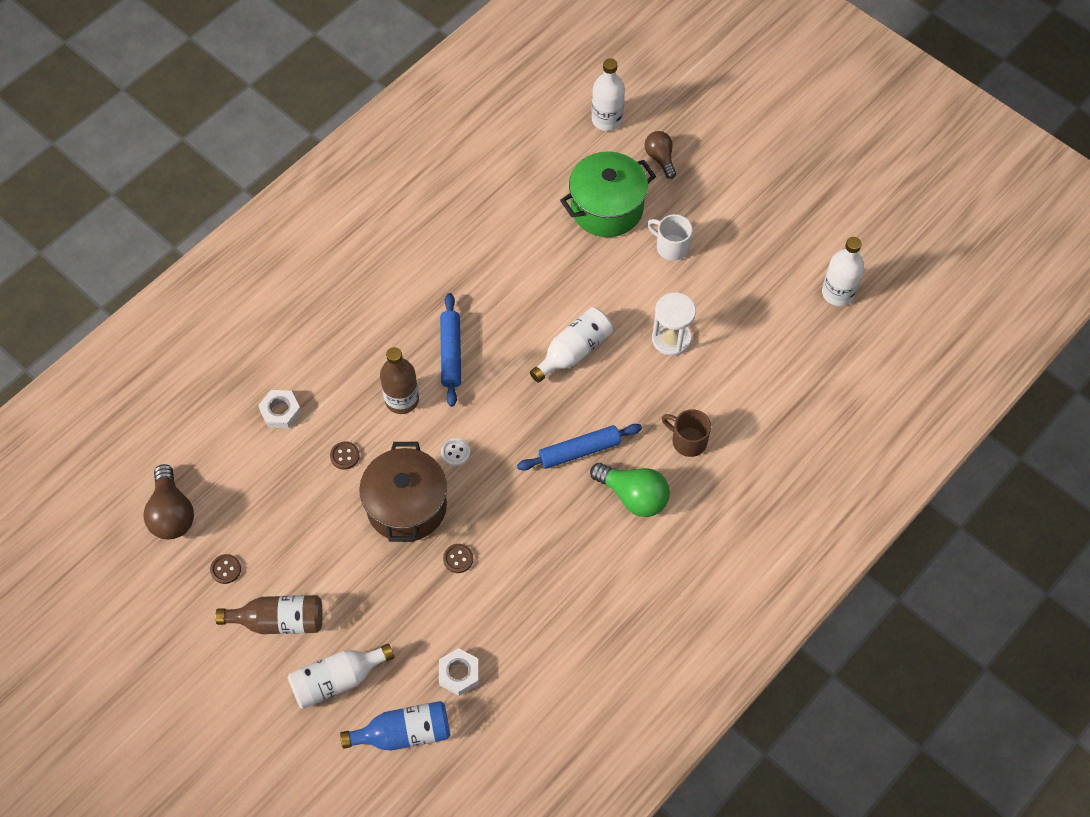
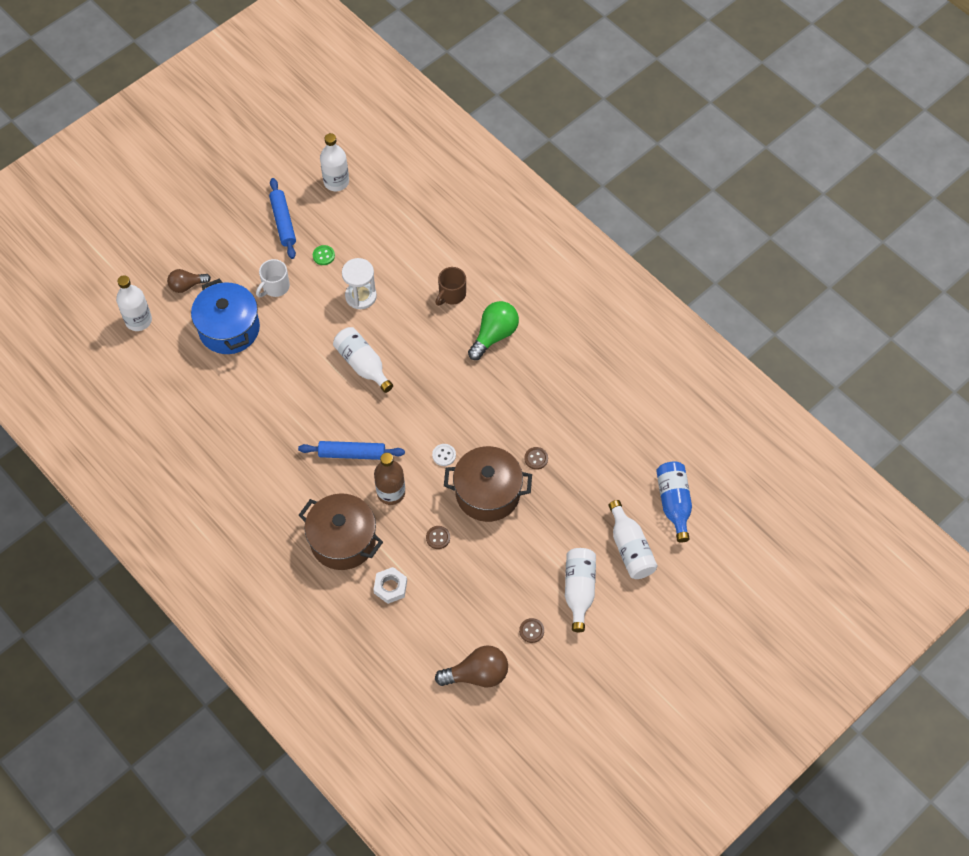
camera: 85 degrees left, 0 degrees up
brown bottle [215,595,323,634] -> white bottle [565,548,596,632]
white nut [439,648,479,696] -> none
blue rolling pin [517,424,642,471] -> blue rolling pin moved to [269,178,296,259]
green pot [560,152,656,237] -> blue pot [191,279,260,354]
none -> brown pot [299,493,383,570]
none -> green button [313,245,335,265]

